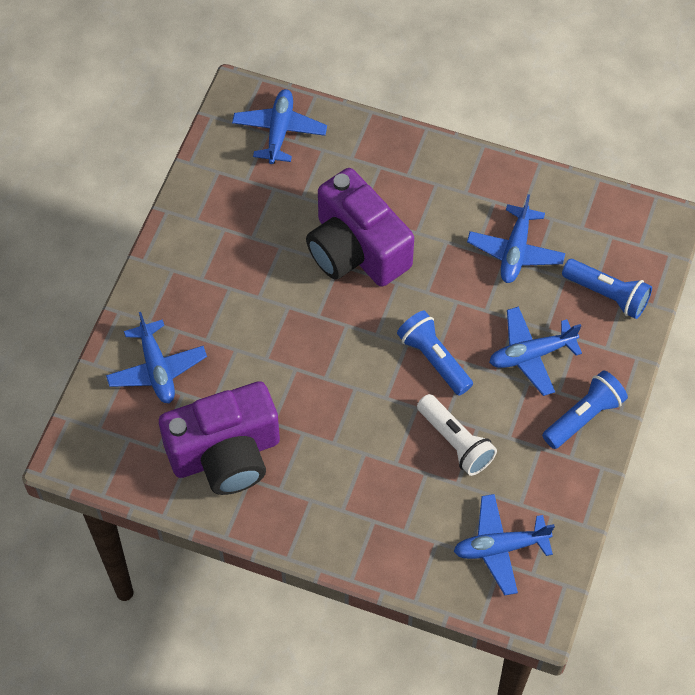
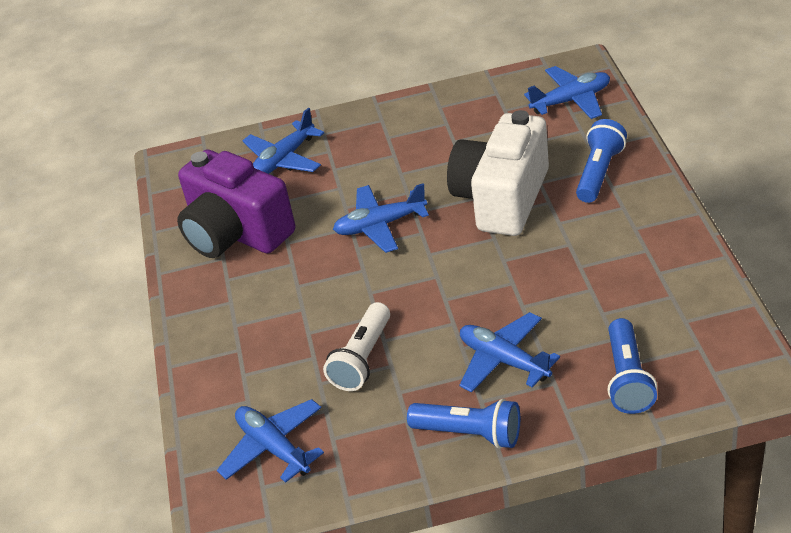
camera: 65 degrees right, 20 degrees down
purple camera [306,168,414,287] -> white camera [447,110,549,236]
blue flashlight [397,311,473,396] -> blue flashlight moved to [576,119,627,203]
blue plane [467,194,565,283] -> blue plane moved to [333,183,429,253]

